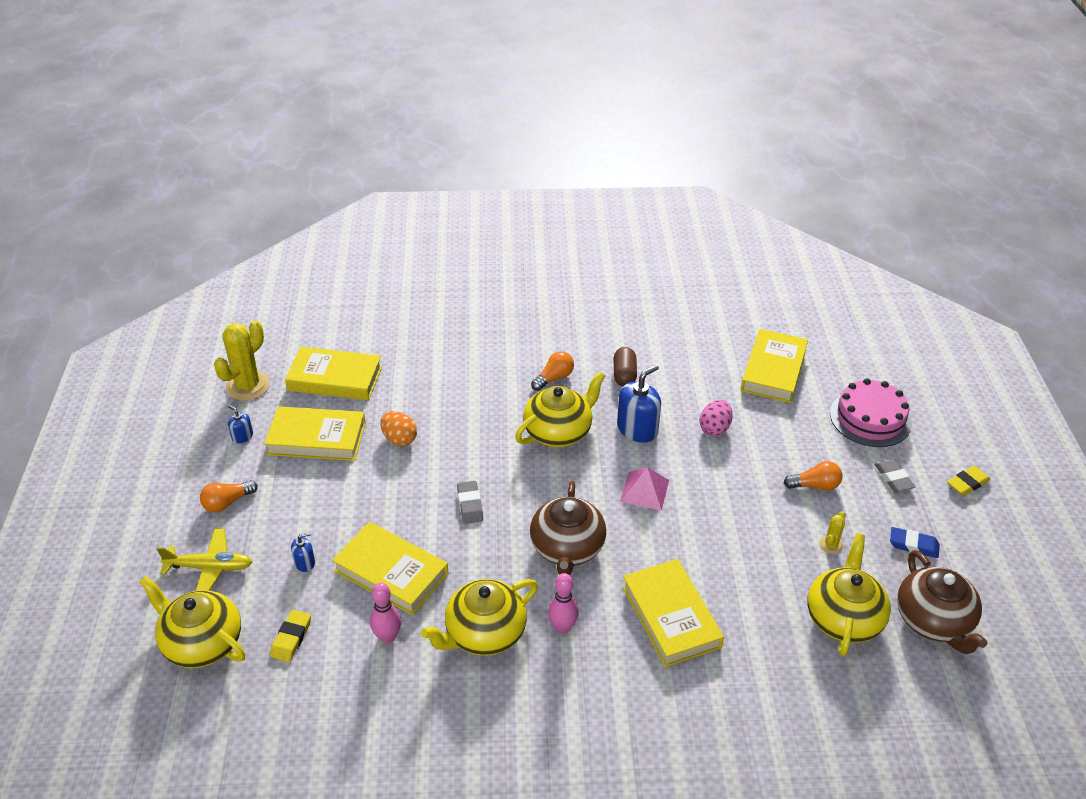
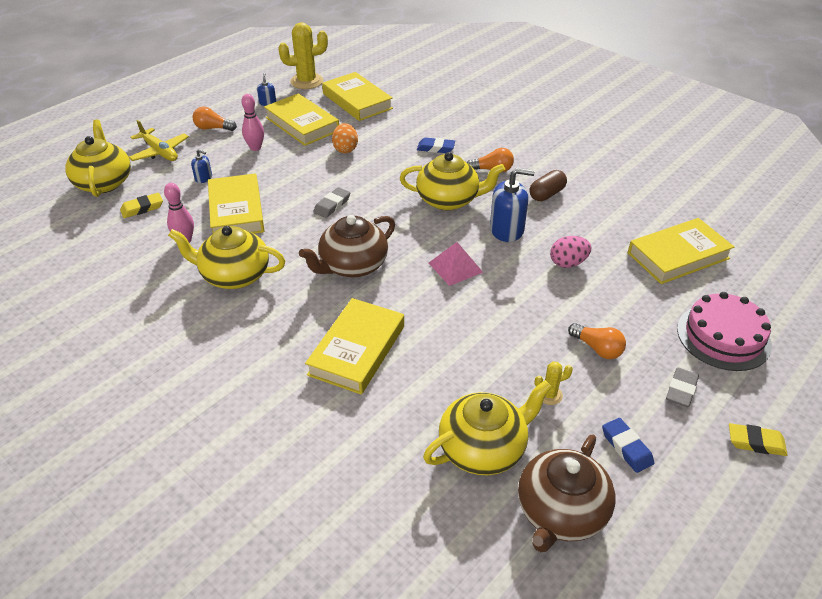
camera: 45 degrees right, 0 degrees up
pink bowling pin [548,573,579,634] -> pink bowling pin moved to [241,94,264,151]
none -> blue eraser [417,138,455,153]

